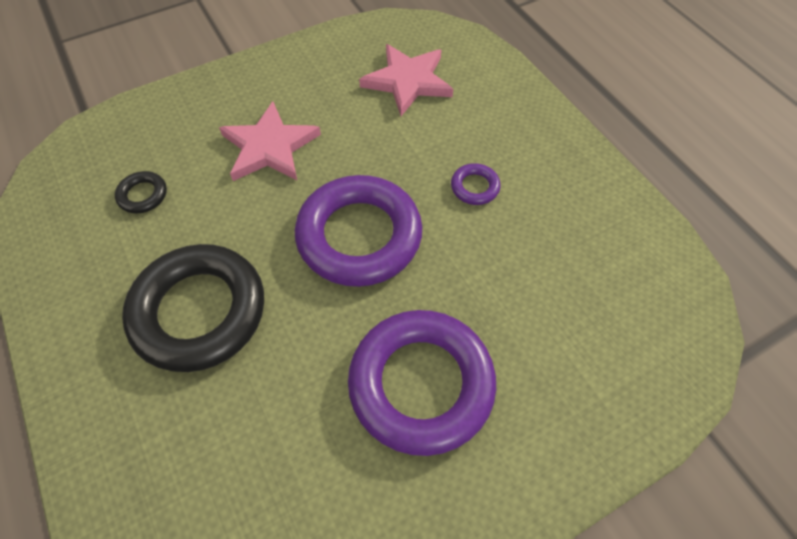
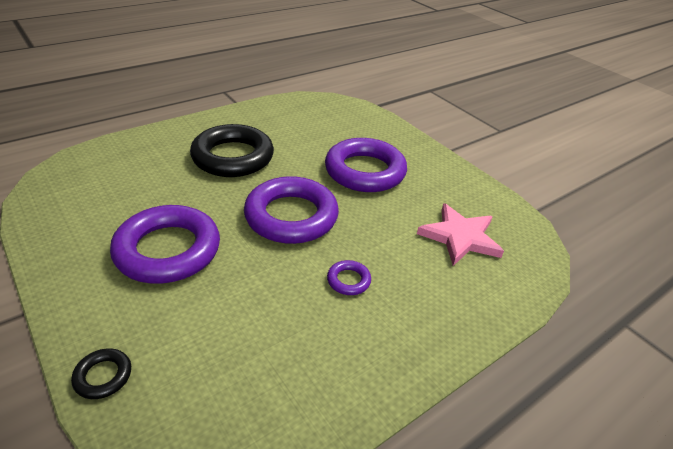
camera: 80 degrees right, 20 degrees down
black ring [115,171,167,214] -> black ring moved to [71,348,131,399]
pink star [219,101,321,181] -> purple ring [325,138,407,192]

